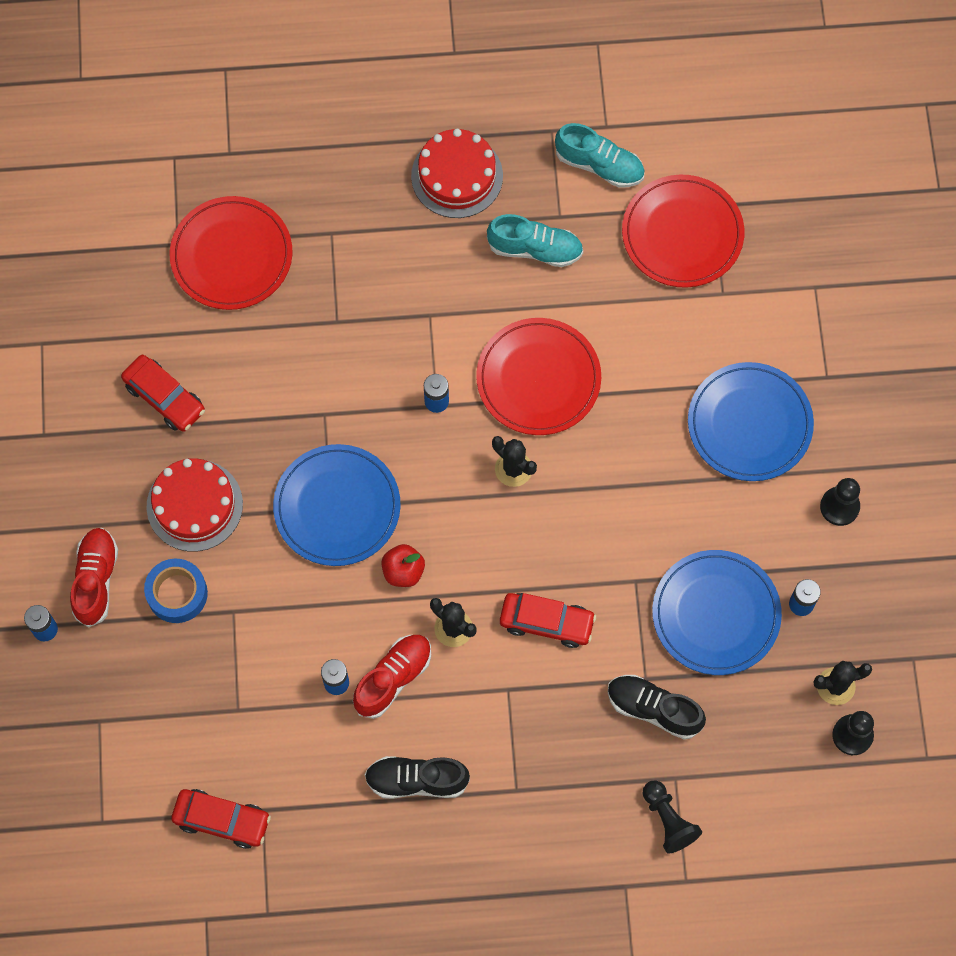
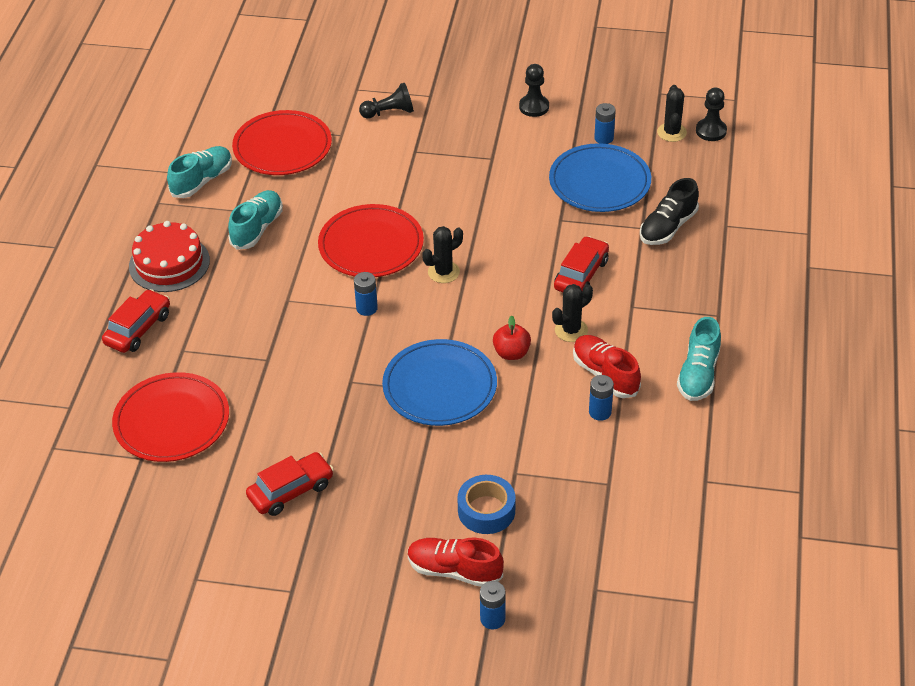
camera: 75 degrees left, 25 degrees down
red cake [147,458,243,552] -> none
red car [171,789,271,849] -> red car moved to [102,289,170,353]
black shoe [365,756,470,799] -> turquoise shoe [677,317,721,401]
black pawn [643,781,702,854] -> black pawn moved to [359,83,414,119]
blue plate [688,362,814,481] -> none

